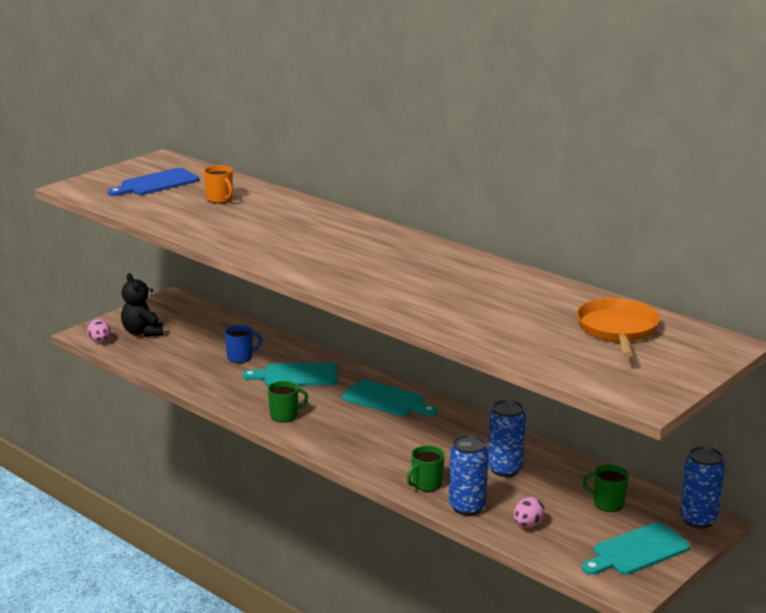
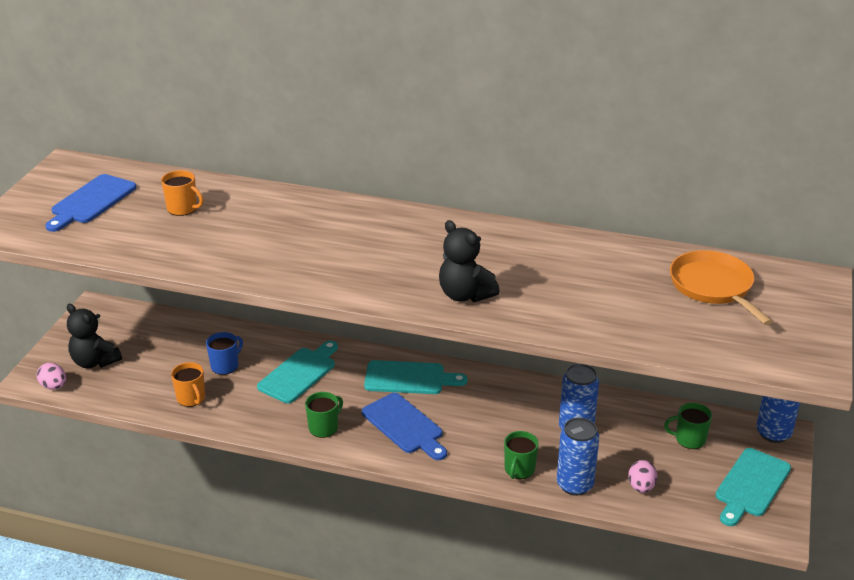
camera: 25 degrees left, 10 degrees up
turquoise cutting board [242,363,337,386] -> turquoise cutting board turned 150 degrees clockwise [257,341,338,403]
none -> orange mug [171,362,205,407]
none -> blue cutting board [362,393,447,460]
none -> black teddy bear [439,220,500,302]

